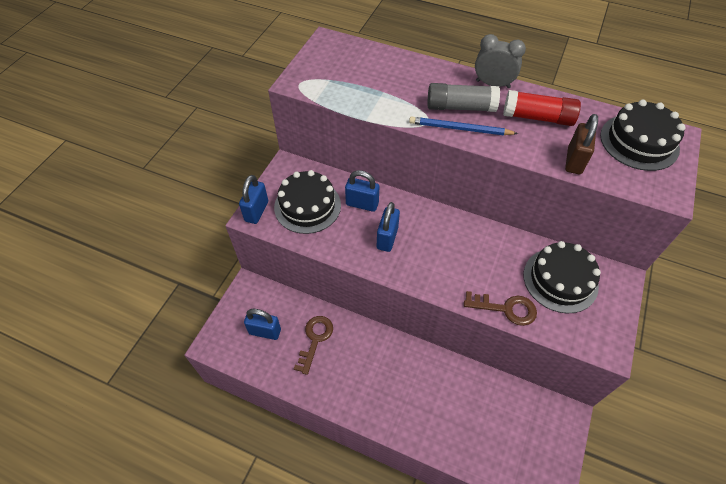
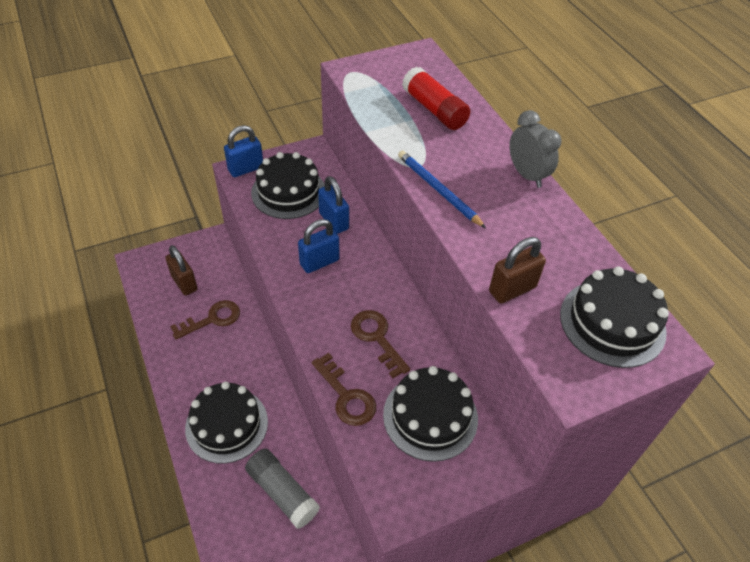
camera: 40 degrees right, 5 degrees down
blue padlock [244,309,281,340] -> brown padlock [166,245,198,295]
grey glue stick [427,83,500,112] -> grey glue stick moved to [245,449,320,529]
red glue stick [503,90,581,126] -> red glue stick moved to [402,67,470,130]
none -> black cake [185,382,268,464]
none -> brown key [351,310,410,378]

